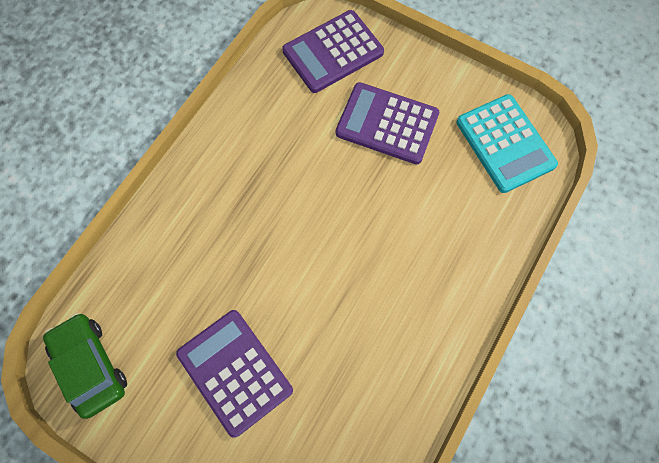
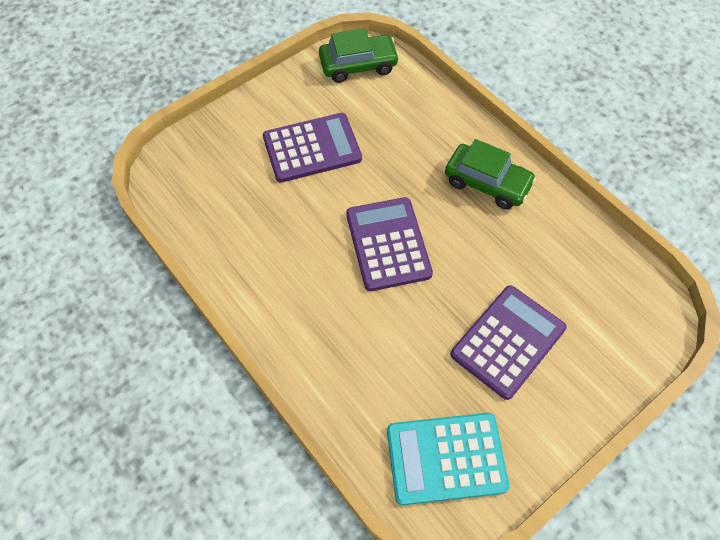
camera: 110 degrees right, 10 degrees down
purple calculator [282,10,384,93] -> purple calculator moved to [346,197,433,291]
none -> green car [445,139,536,209]

